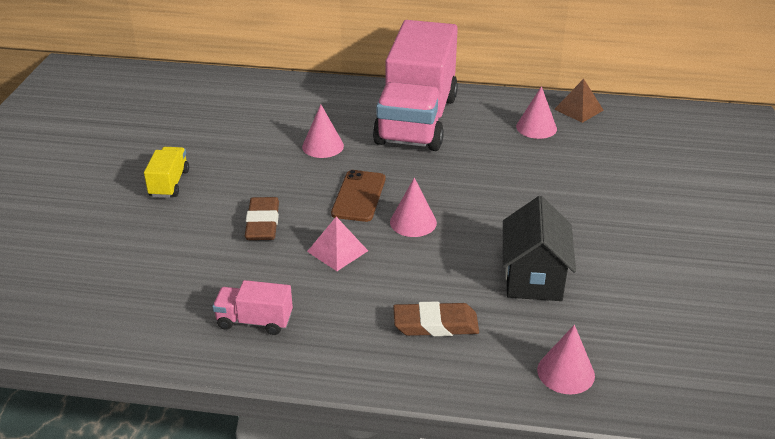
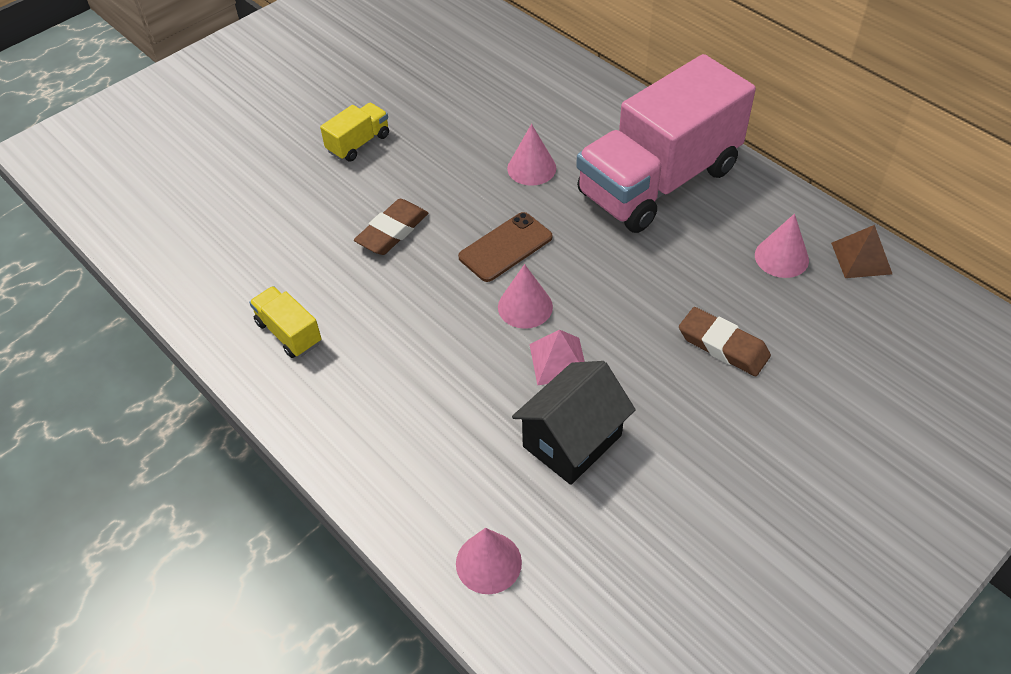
camera: 40 degrees right, 15 degrees up
pink truck [212,280,293,335] -> yellow truck [249,286,322,358]
pink pyramid [307,217,368,271] -> pink pyramid moved to [529,330,585,385]
brown eraser [393,301,479,336] -> brown eraser moved to [679,307,771,376]

